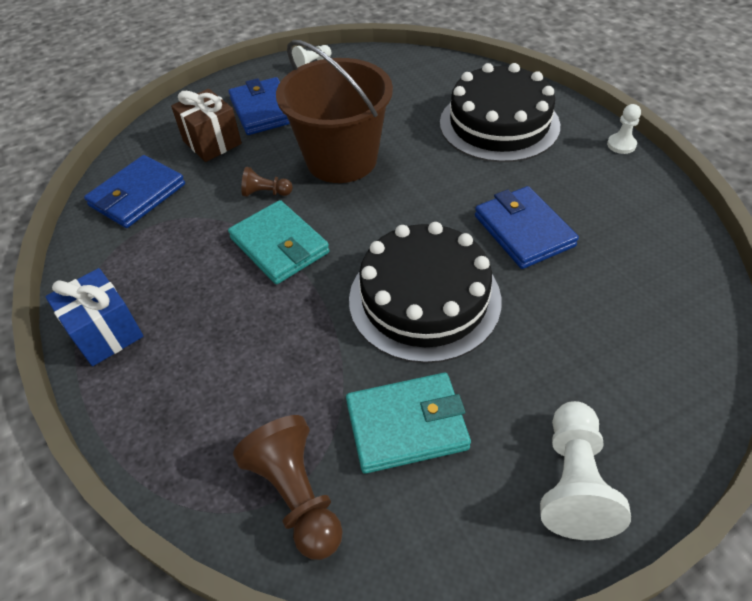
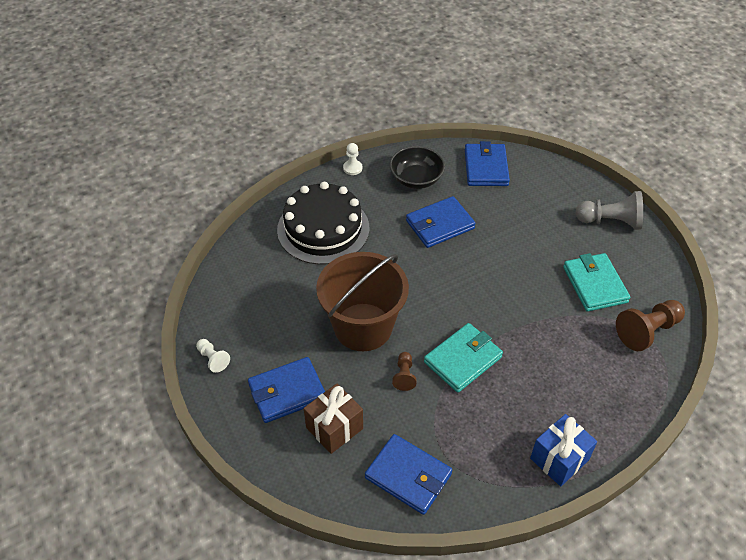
camera: 95 degrees left, 0 degrees up
black cake [349,222,502,363] -> none
white pawn [540,401,631,540] -> grey pawn [576,191,643,230]
none -> black bowl [390,146,445,189]
none -> blue wallet [465,141,510,186]

